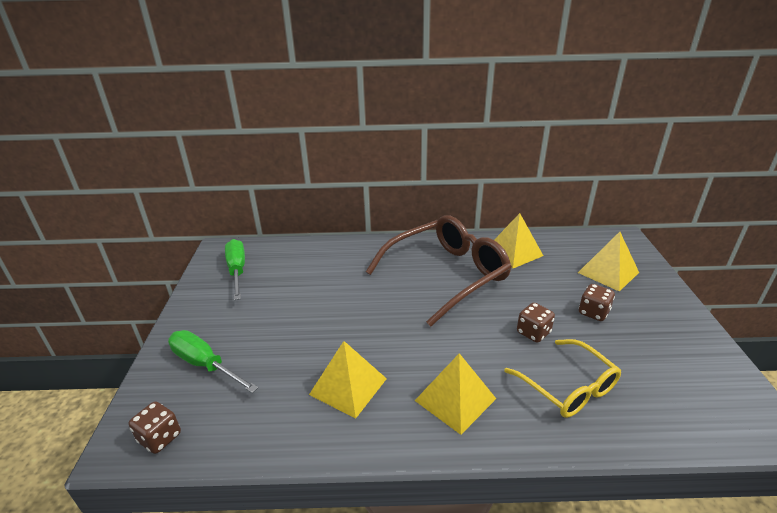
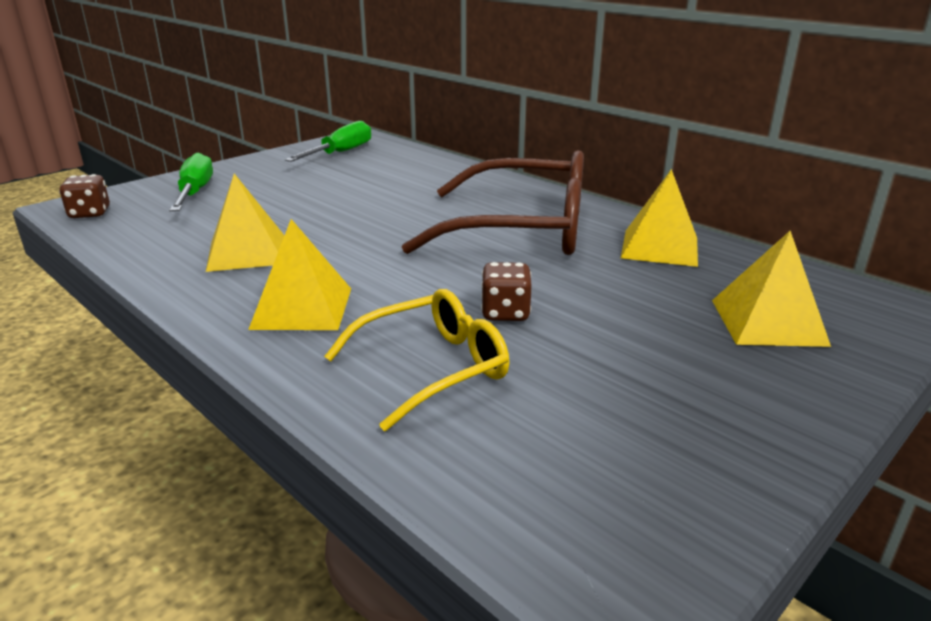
camera: 45 degrees right, 5 degrees down
yellow glasses [504,339,621,418] -> yellow glasses turned 135 degrees counterclockwise [324,289,510,431]
brown dice [579,284,615,321] -> none

